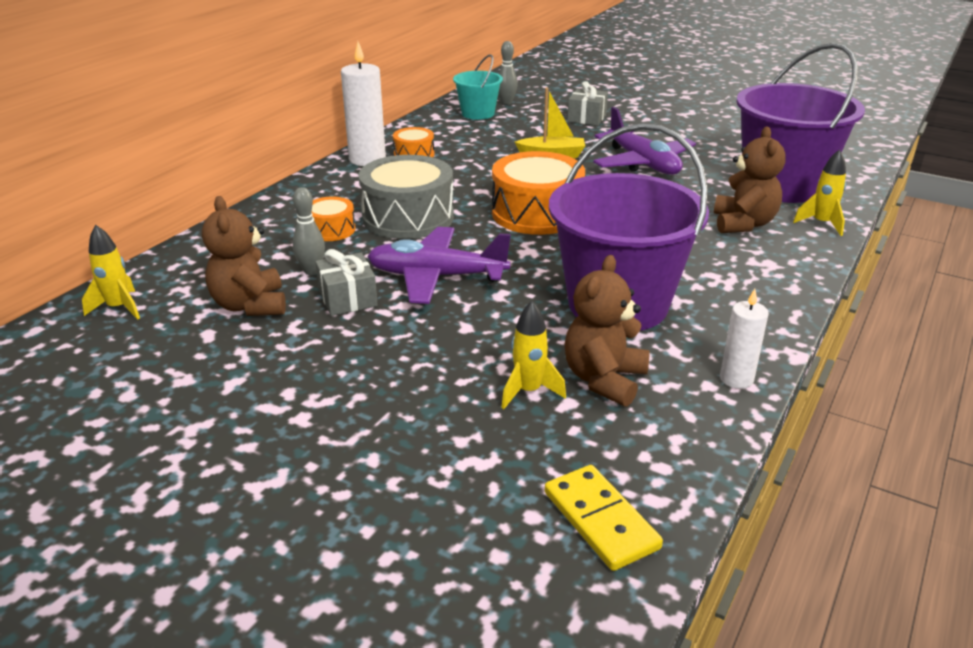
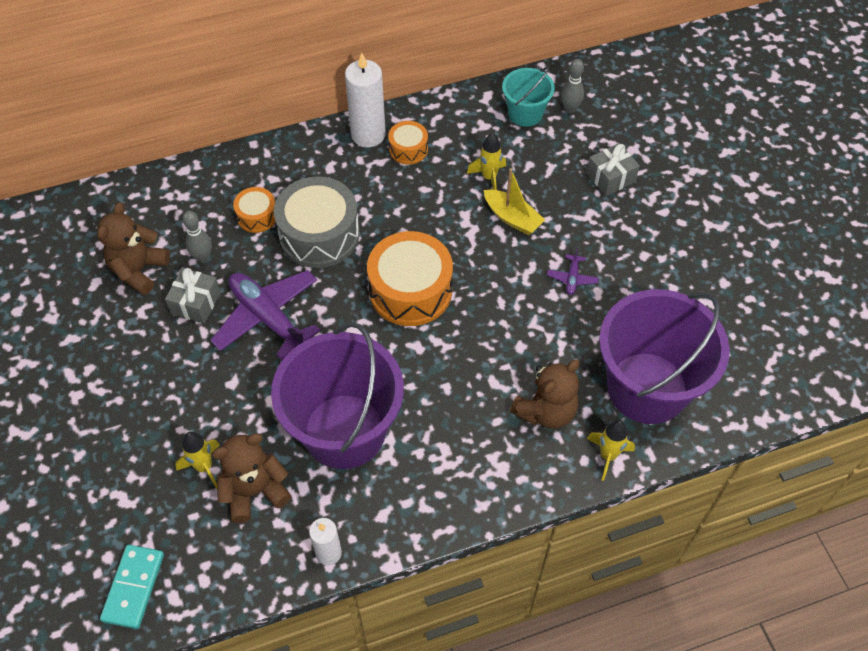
camera: 40 degrees right, 25 degrees up
yellow rocket [82,225,140,320] -> yellow rocket moved to [467,133,506,190]
yellow domino [545,465,663,571] -> turquoise domino [100,545,164,629]
purple plane [593,107,696,175] -> purple plane [547,248,599,295], size x0.43

